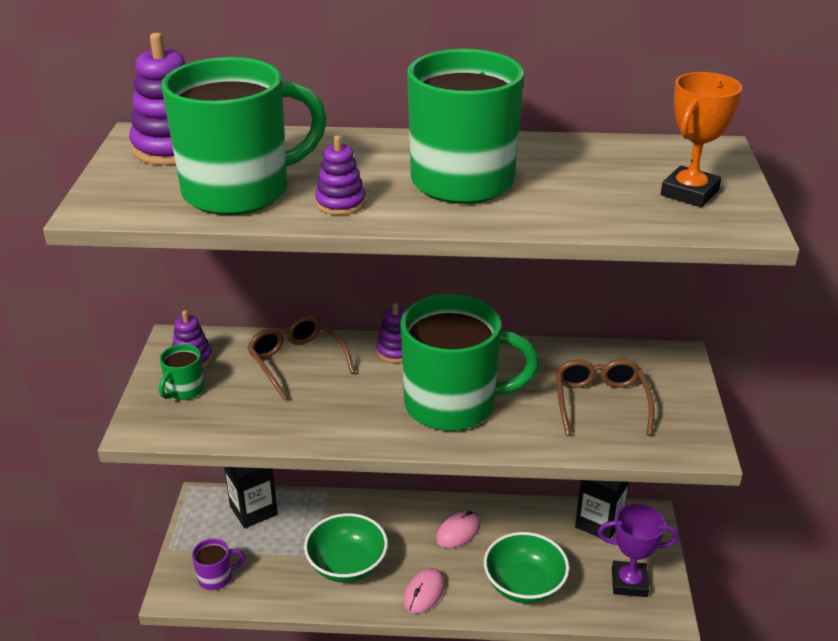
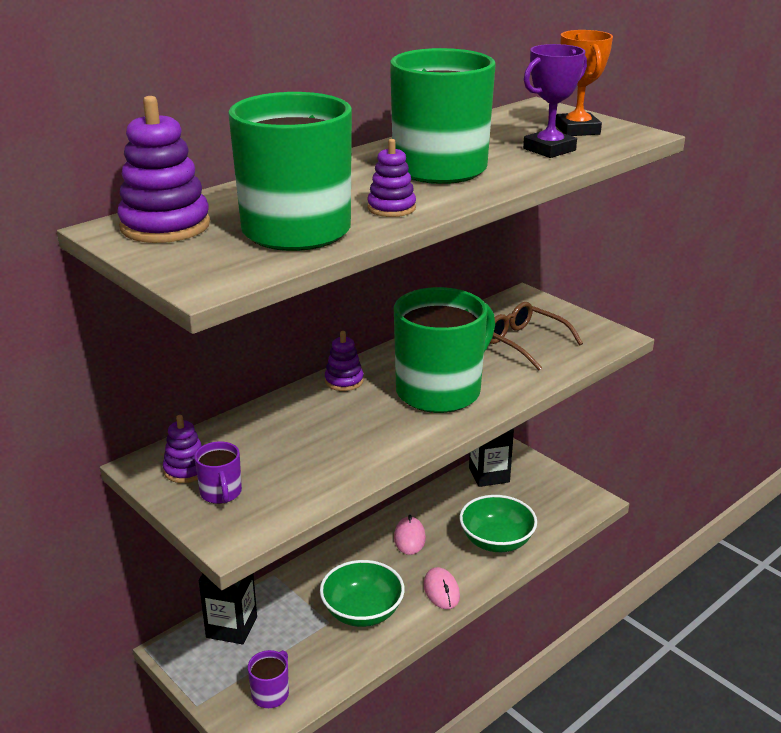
camera: 45 degrees left, 5 degrees down
green mug [159,344,204,400] -> purple mug [194,441,242,504]
brown glasses [247,315,355,401] -> none
purple trophy [598,504,679,597] -> purple trophy moved to [523,44,587,158]

